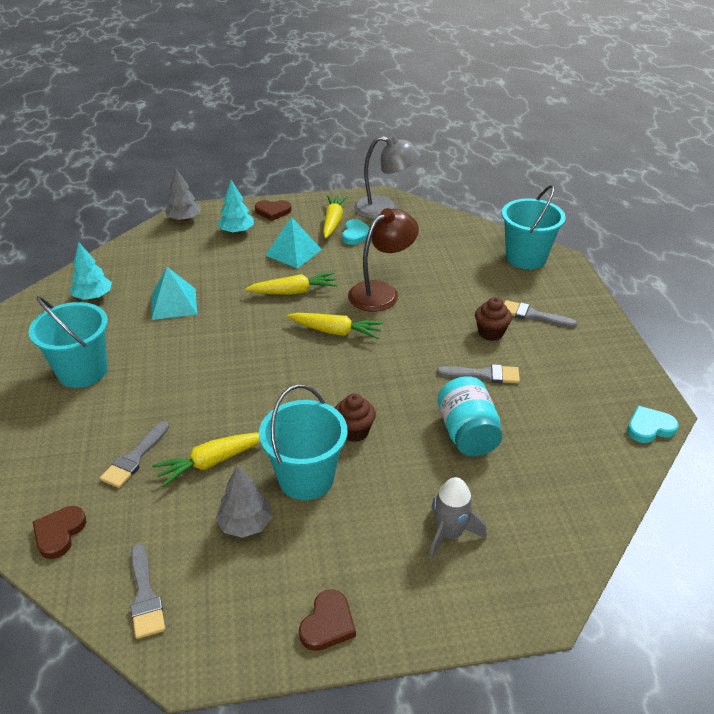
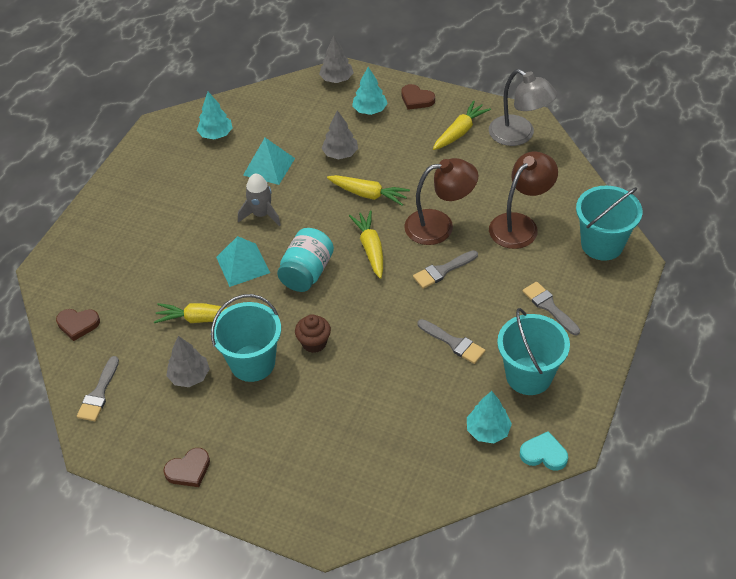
camera: 35 degrees right, 10 degrees up
turquoise bucket [29,296,108,388] -> turquoise bucket moved to [497,308,570,395]
brown heart [33,506,86,559] -> brown heart turned 135 degrees counterclockwise [56,309,100,341]
grey brush [100,421,169,488] -> grey brush moved to [413,250,478,289]
turquoise pyramid [265,217,322,269] -> turquoise pyramid moved to [216,236,270,287]
yellow carrot [287,313,384,339] -> yellow carrot turned 150 degrees counterclockwise [349,210,383,279]
turquoise heart [342,219,372,245] -> none
grey rocket [429,477,487,560] -> grey rocket moved to [238,173,281,226]
turquoise jar [438,376,503,457] -> turquoise jar moved to [277,228,334,292]
brown cupcake [475,297,512,341] -> none
none -> grey tree [322,110,358,159]
none -> turquoise tree [467,391,512,443]
none -> brown lamp [489,151,558,249]

